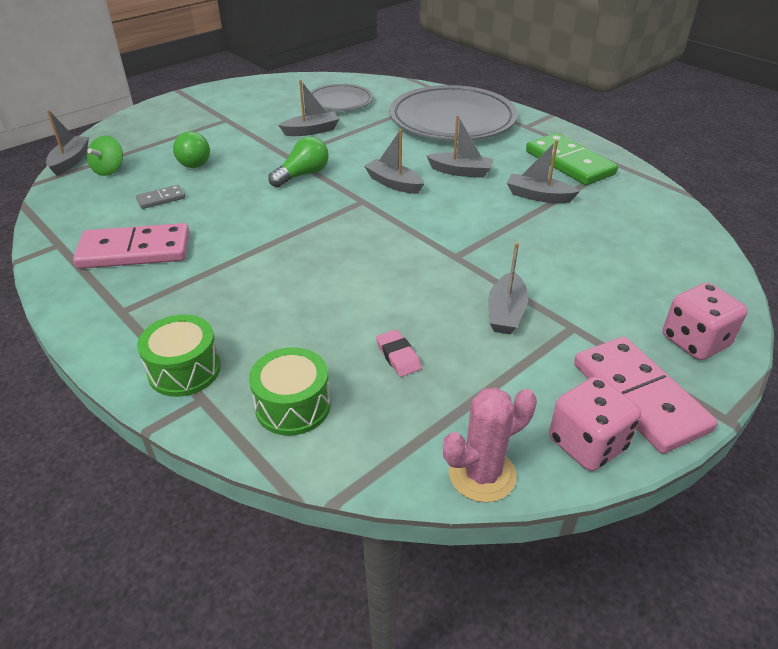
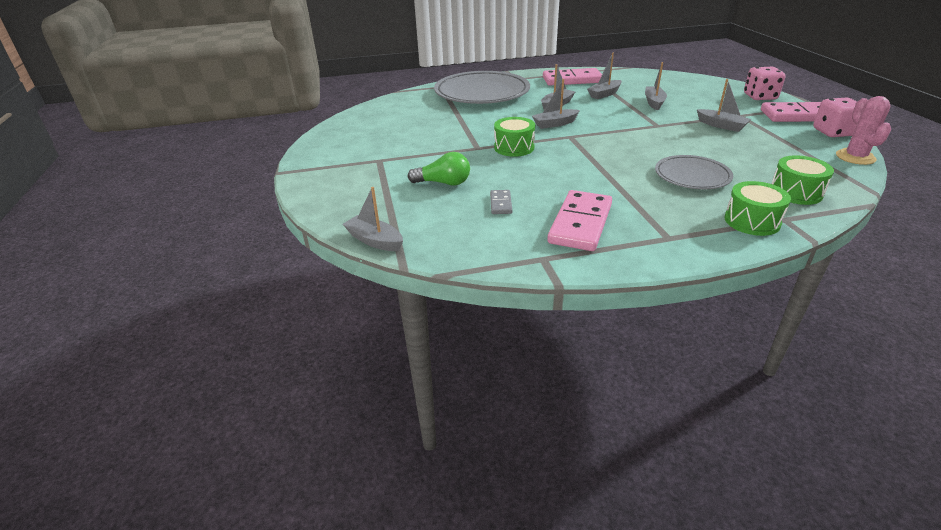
camera: 60 degrees left, 5 degrees down
green spinning top [87,135,123,176] -> none
green light bulb [268,137,329,187] -> green drum [494,117,535,157]
grey boat [278,80,339,136] -> grey boat moved to [645,62,667,110]
grey plate [310,84,373,112] -> grey plate moved to [655,155,733,189]
pink eraser [376,329,422,377] -> none
green domino [526,133,618,185] -> pink domino [543,68,602,86]

